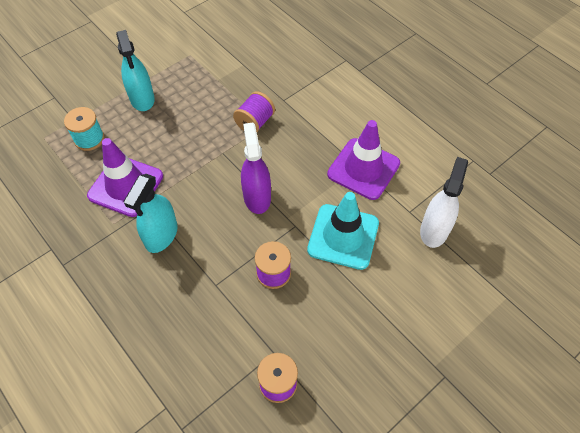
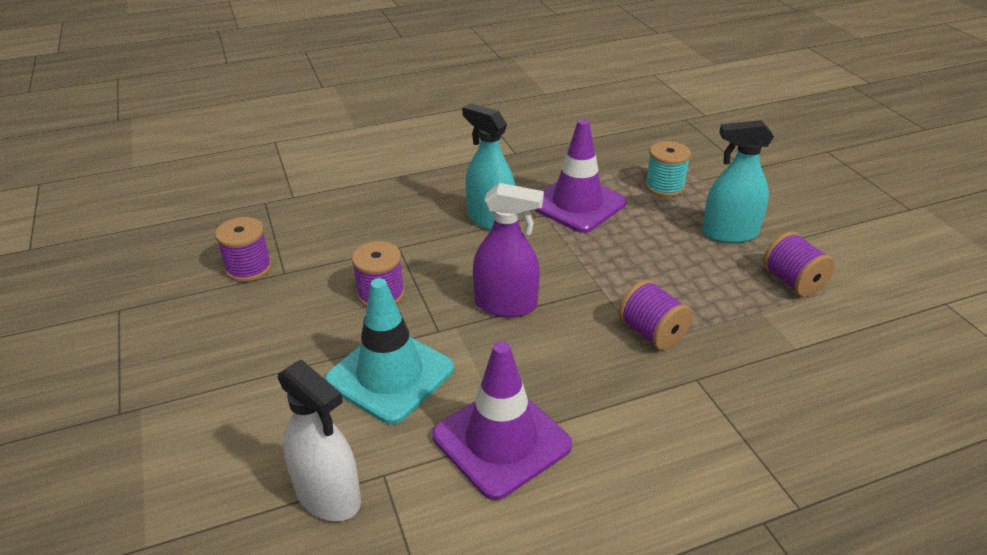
camera: 110 degrees right, 20 degrees down
none -> purple spool [763,231,835,297]

